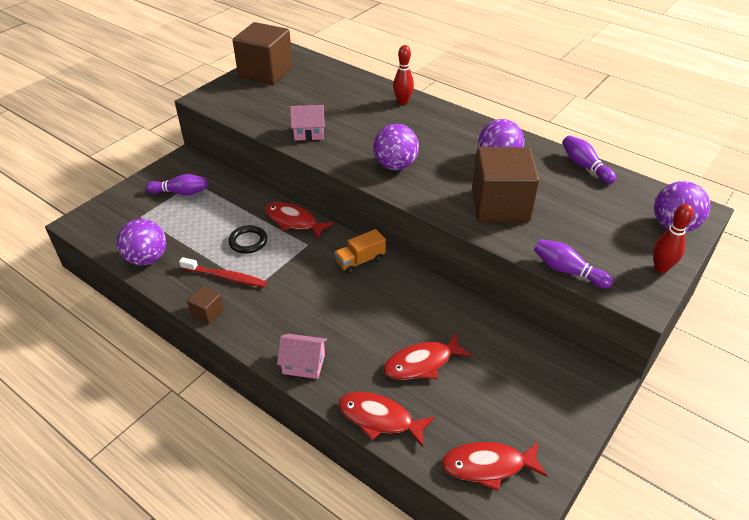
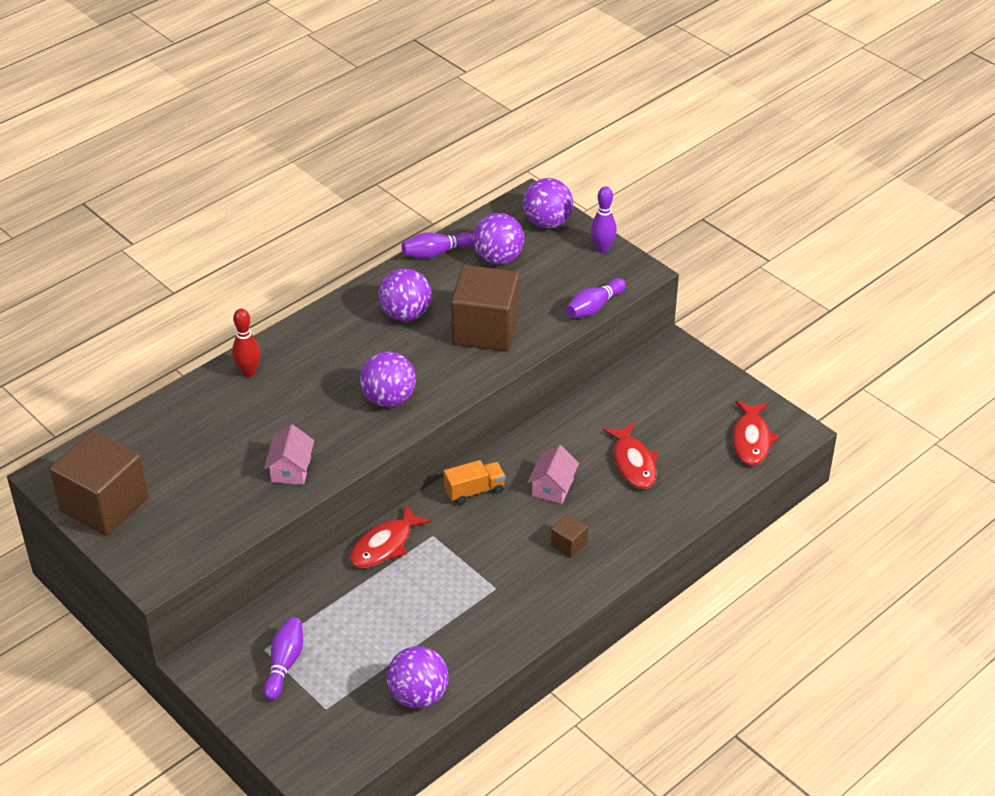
camera: 80 degrees left, 0 degrees up
red toothbrush [179,257,267,288] -> none
brown cube [187,286,224,324] -> brown cube moved to [551,514,588,558]
black ring [228,225,267,254] -> none
pink house [277,334,327,379] -> pink house moved to [528,445,579,504]
orange truck [334,229,386,274] -> orange truck turned 90 degrees counterclockwise [444,460,505,505]
red fish [338,392,435,447] -> none
red bowling pin [653,204,694,273] -> purple bowling pin [590,186,617,253]
none -> purple ball [473,213,524,264]

